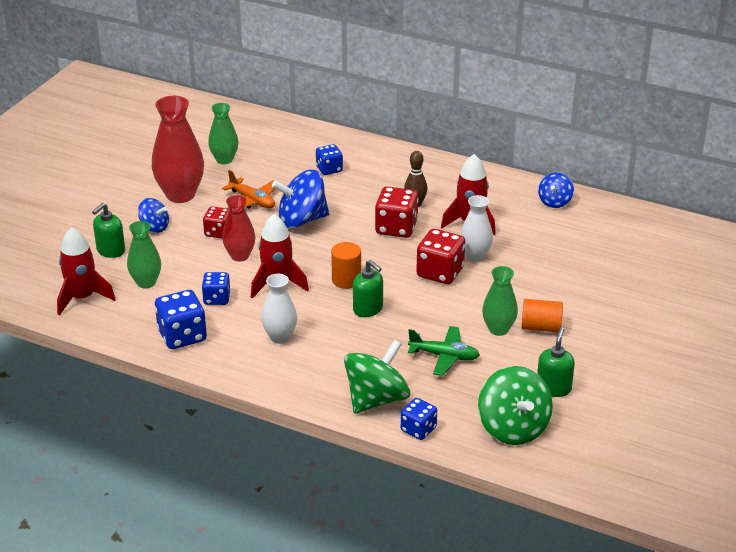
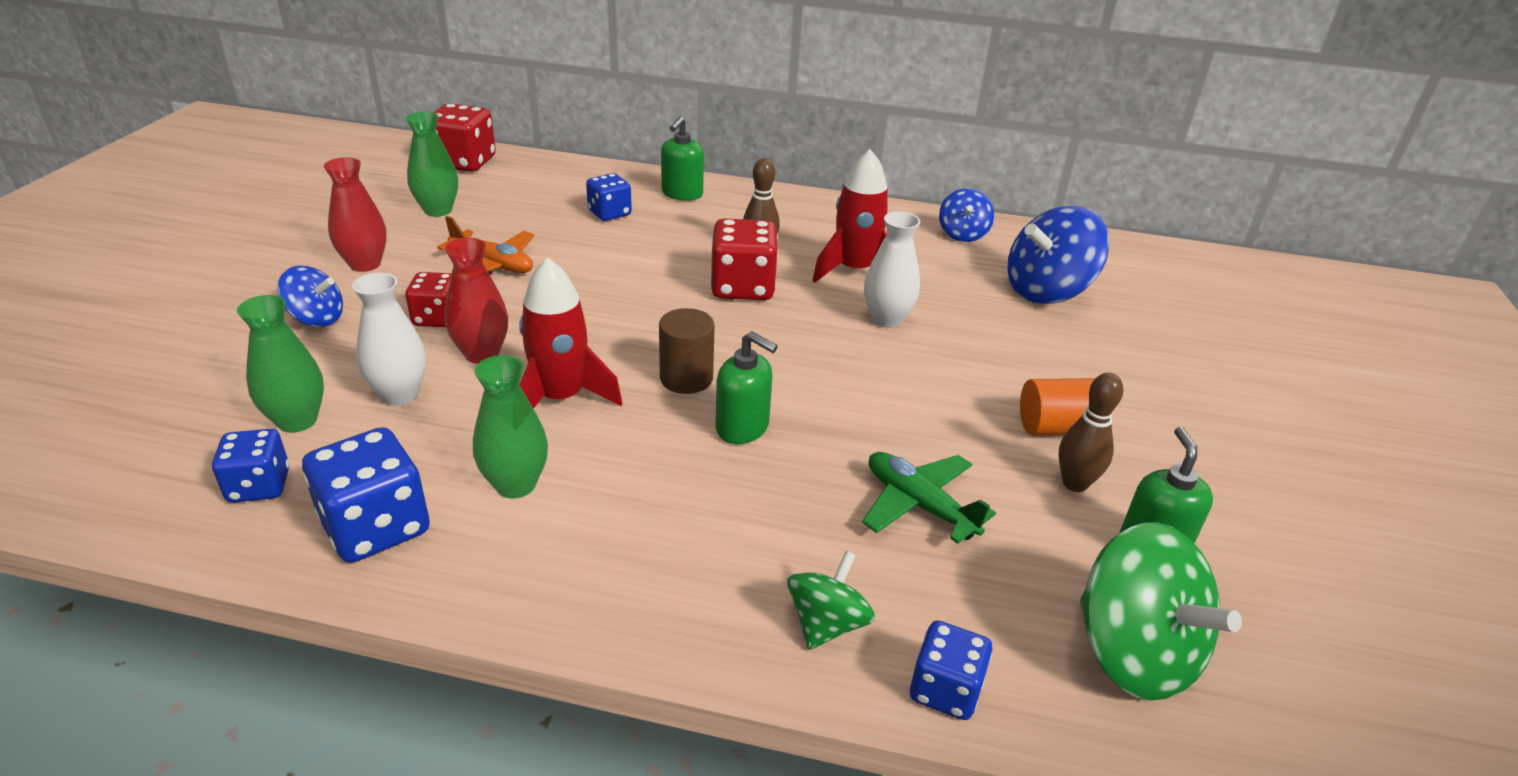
camera: 15 degrees left, 0 degrees up
red rocket [57,227,116,316] -> none
green soap dispenser [92,203,125,258] -> green soap dispenser moved to [661,116,704,201]
red vase [152,96,204,203] -> red vase [323,157,387,272], size x0.60
blue dice [202,272,230,305] -> blue dice moved to [212,429,289,503]
white vase [262,274,297,344] -> white vase moved to [352,273,426,405]
blue spinning top [272,169,329,228] -> blue spinning top moved to [1008,206,1109,304]
orange cylinder [331,242,361,289] -> brown cylinder [659,308,715,394]
green spinning top [344,340,410,413] -> green spinning top [787,551,875,650], size x0.56
green plane [408,326,480,376] -> green plane turned 135 degrees counterclockwise [862,452,996,544]
red dice [416,229,465,284] -> red dice moved to [433,103,496,172]
green vase [482,266,518,336] -> green vase moved to [473,355,548,499]
none -> brown bowling pin [1058,373,1124,492]

